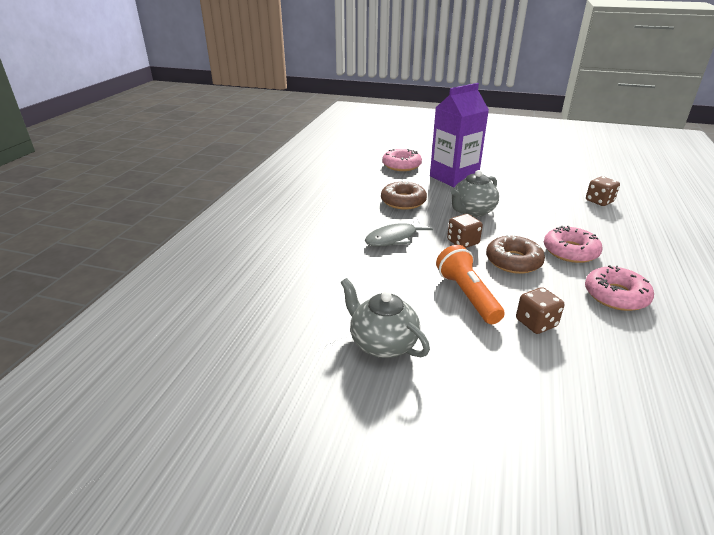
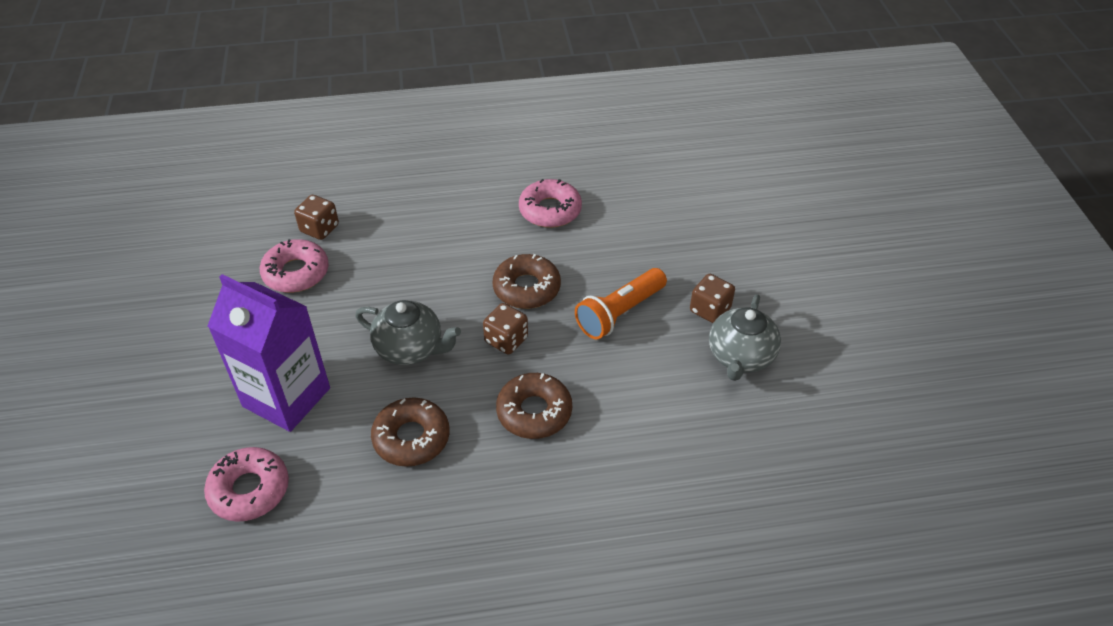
camera: 115 degrees left, 15 degrees up
grey fish [365,219,433,247] -> brown donut [496,373,572,439]
brown dice [516,287,564,334] -> brown dice moved to [690,274,735,323]
pink donut [544,226,602,263] -> pink donut moved to [260,239,329,293]

